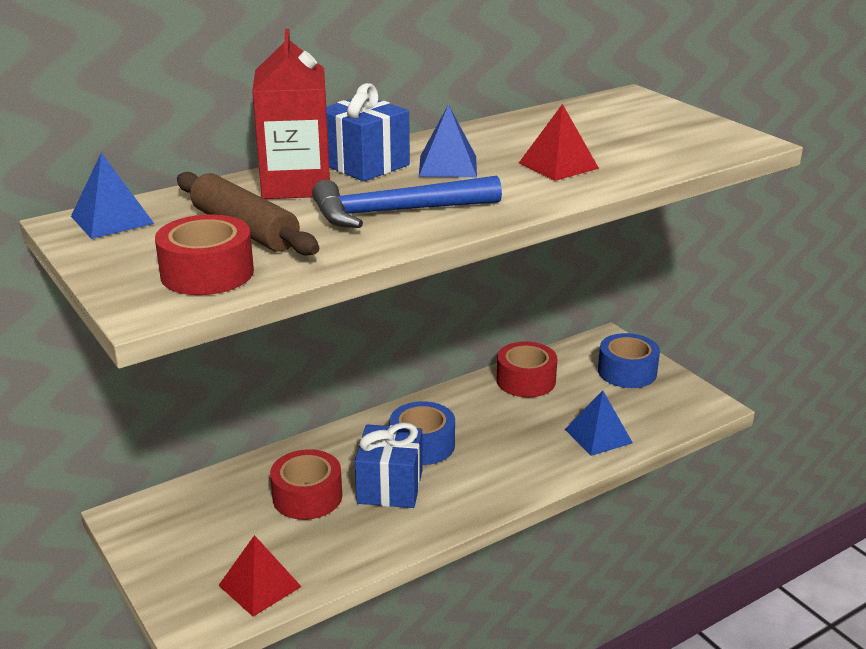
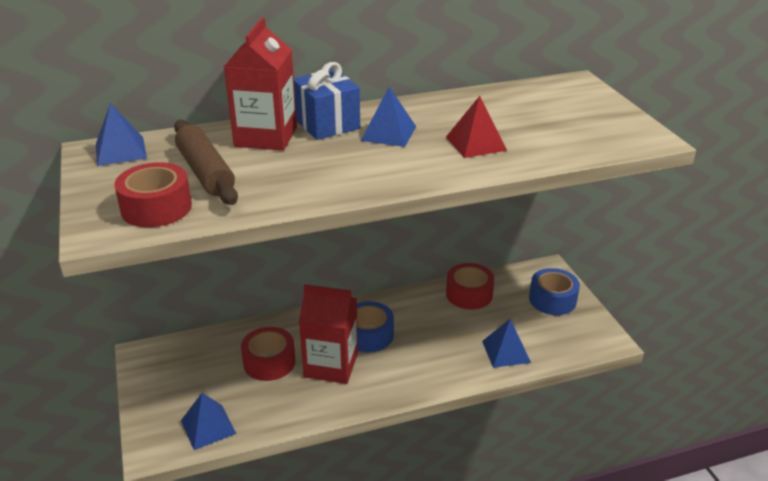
camera: 15 degrees right, 5 degrees up
red pyramid [218,535,302,617] -> blue pyramid [181,393,236,450]
blue hammer [312,176,502,228] -> none
blue gift [355,422,423,508] -> red carton [299,284,358,384]

